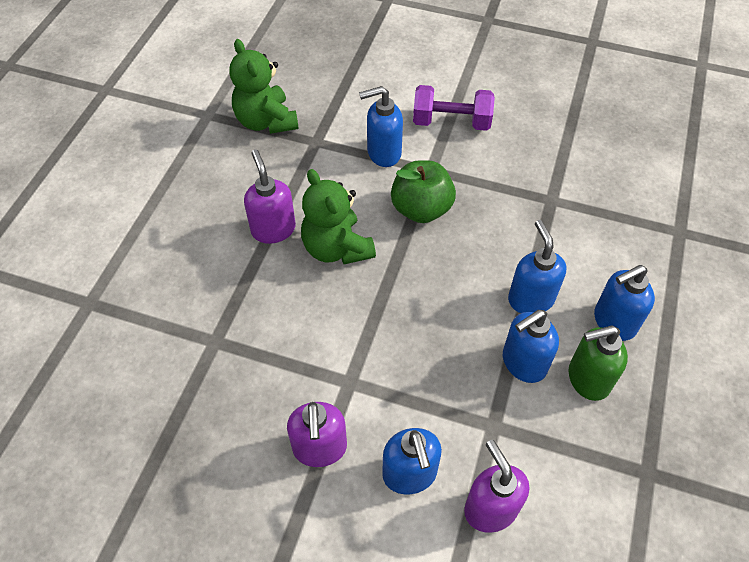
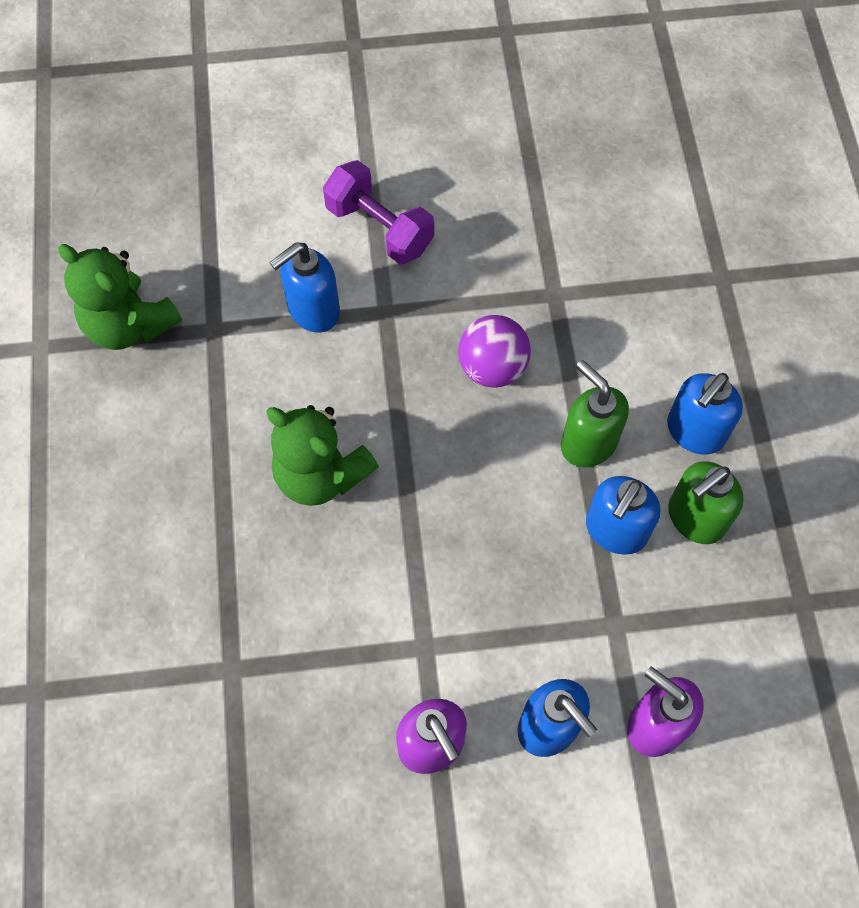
camera: 25 degrees left, 10 degrees up
purple soap dispenser [244,149,296,244] -> none
green apple [391,160,456,223] -> none
purple dumbbell [413,85,495,131] -> purple dumbbell turned 60 degrees clockwise [323,160,434,264]
blue soap dispenser [508,220,566,313] -> green soap dispenser [561,360,629,467]
none -> purple ball [458,315,531,388]

